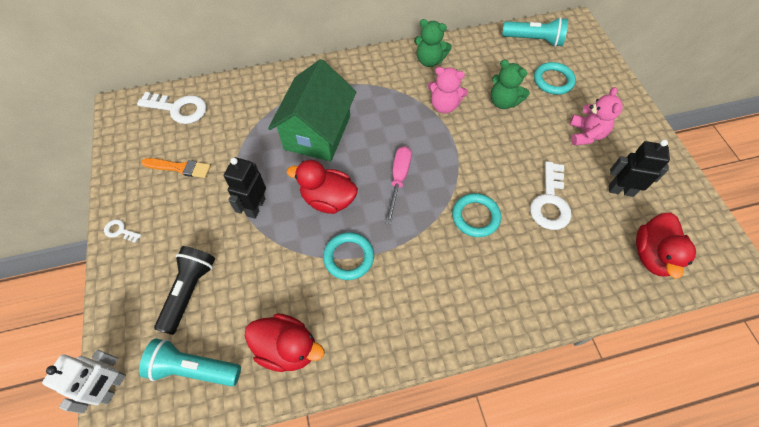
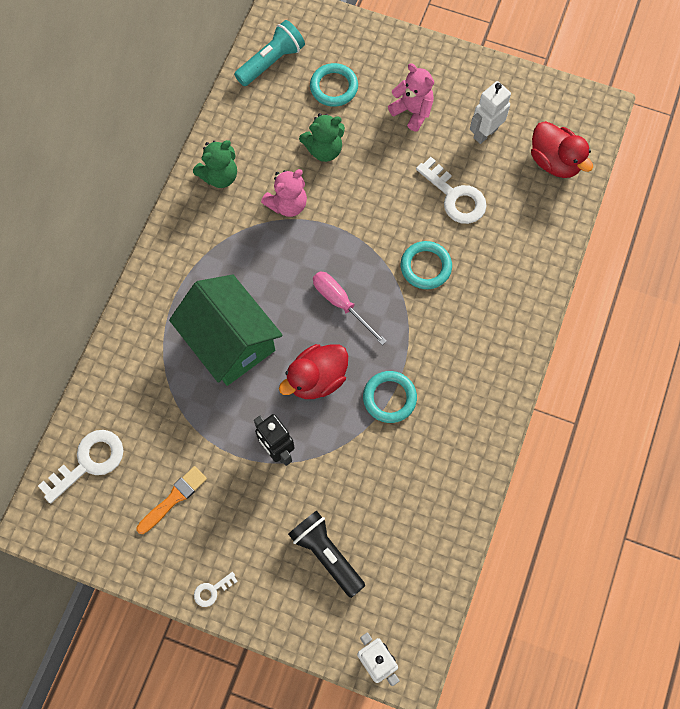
camera: 55 degrees left, 10 degrees up
turquoise flashlight [139,338,241,387] -> none
red duck [245,313,325,372] -> none
black robot [609,139,670,197] -> white robot [470,81,511,144]

